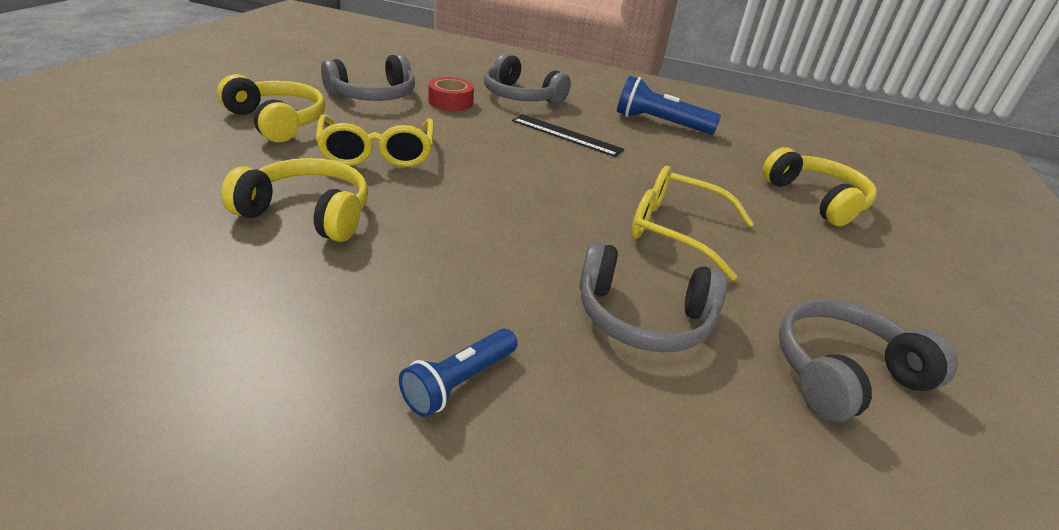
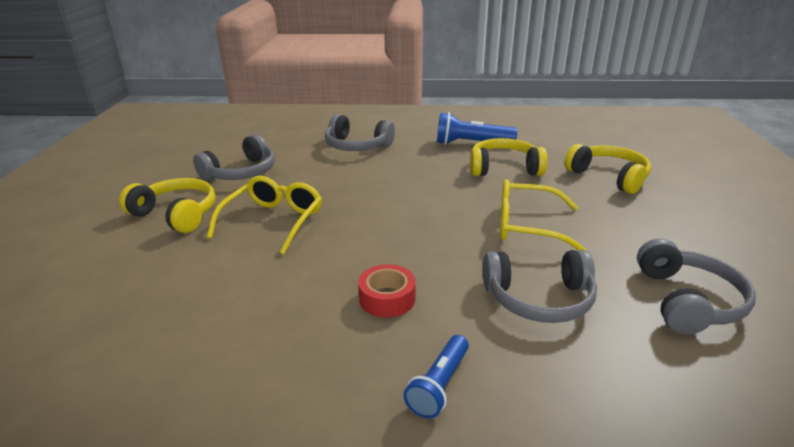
camera: 10 degrees left, 5 degrees down
yellow headphones [221,158,368,242] -> yellow headphones moved to [470,138,548,176]
yellow glasses [316,115,434,167] -> yellow glasses turned 135 degrees counterclockwise [207,176,322,255]
red tape [428,77,474,111] -> red tape moved to [358,264,416,318]
black ruler [512,114,625,157] -> none
grey headphones [779,299,958,422] -> grey headphones turned 135 degrees clockwise [637,239,756,335]

